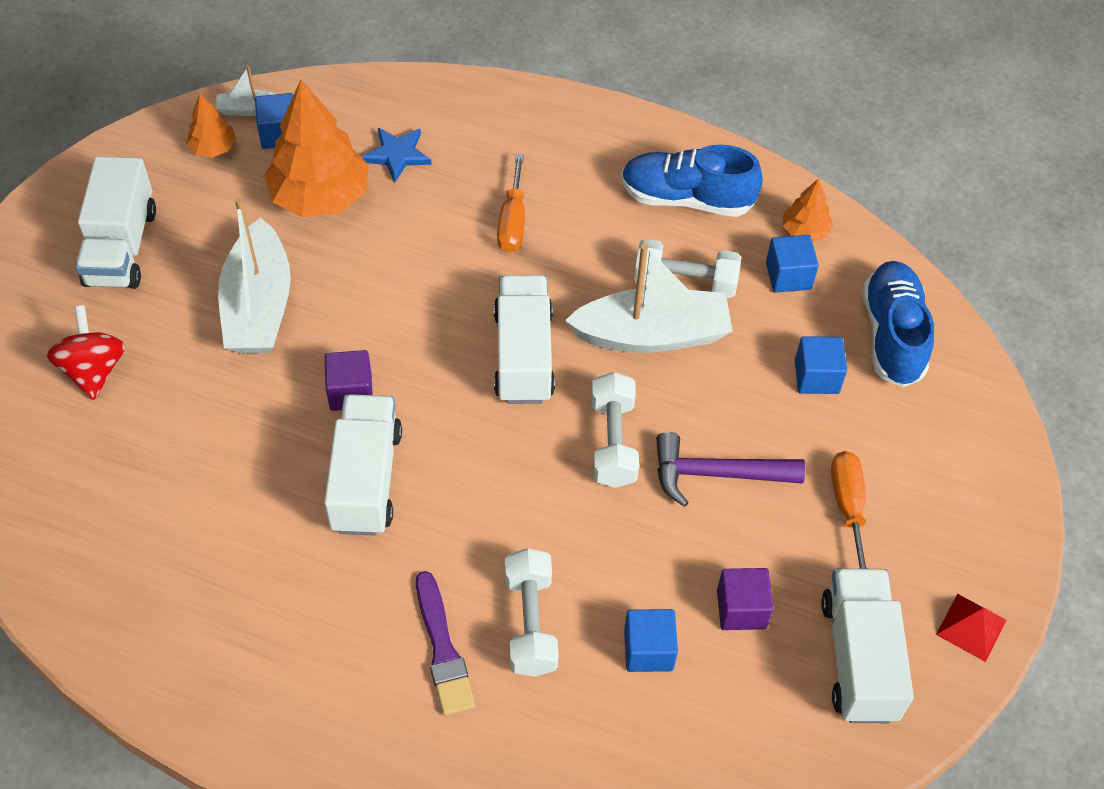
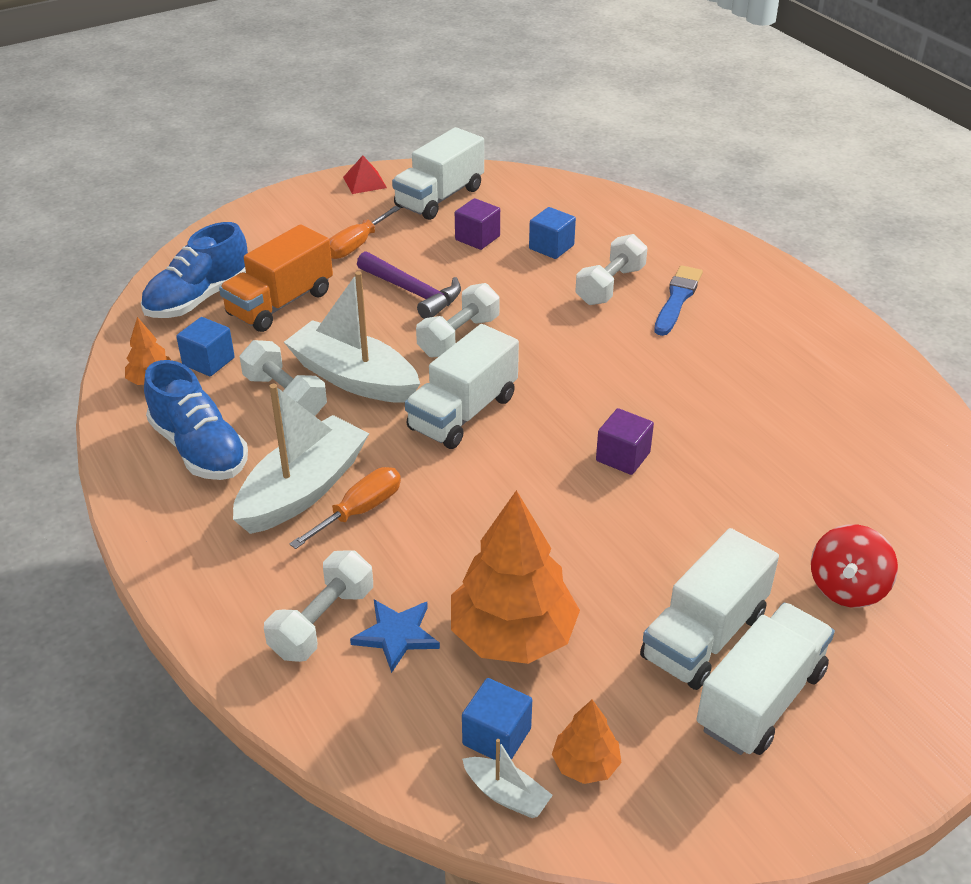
camera: 140 degrees left, 15 degrees down
white boat [218,198,291,353] -> white boat moved to [233,384,369,534]
white truck [324,394,402,536] -> white truck moved to [640,528,779,690]
purple brush [416,571,475,716] -> blue brush [654,265,703,336]
blue cube [795,336,847,394] -> orange truck [219,224,333,332]
none -> white dumbbell [264,550,373,662]

